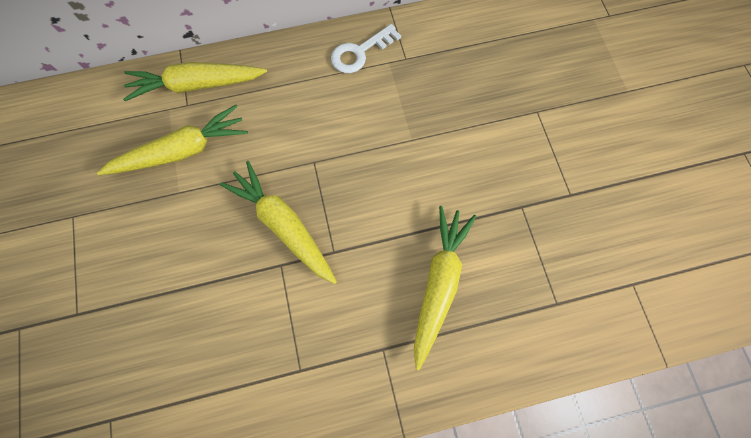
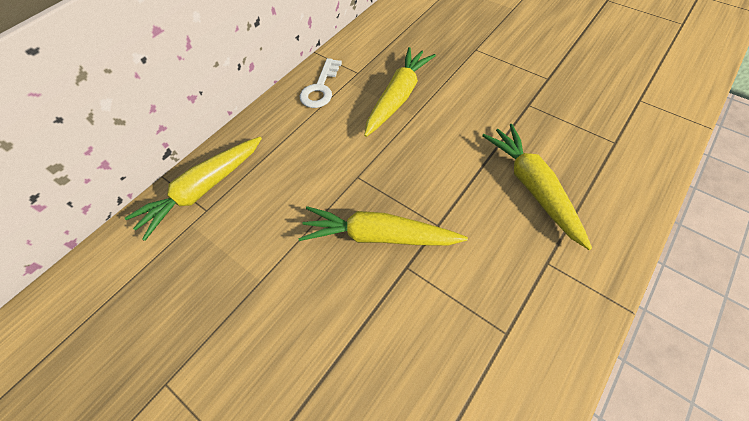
camera: 35 degrees left, 15 degrees down
yellow carrot [97,105,248,175] -> yellow carrot moved to [364,47,436,137]

